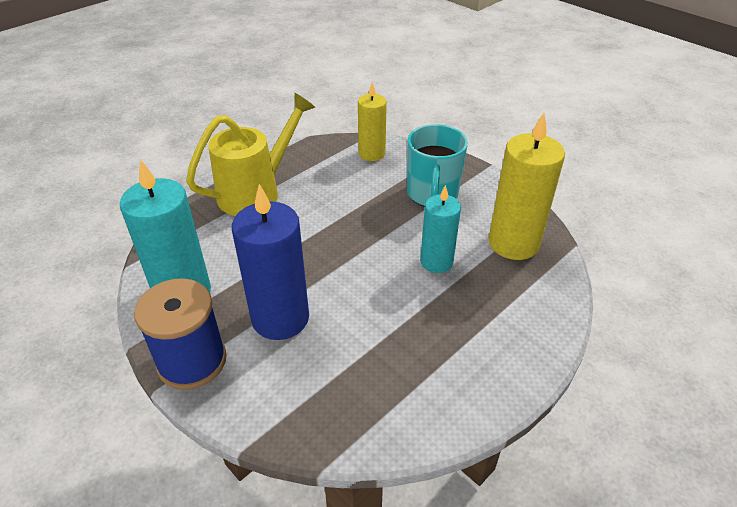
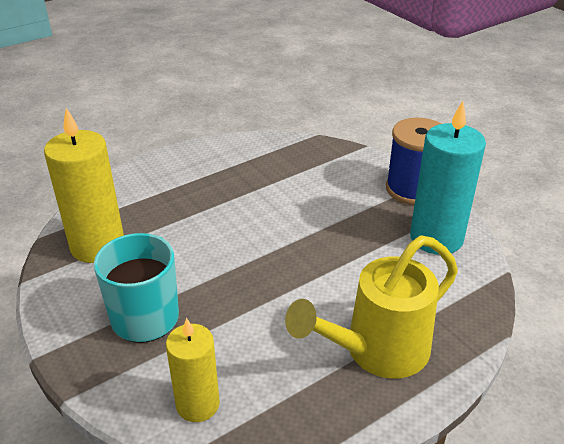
camera: 170 degrees left, 5 degrees down
blue candle [232,184,309,340] -> none
turquoise candle [420,185,461,273] -> none

